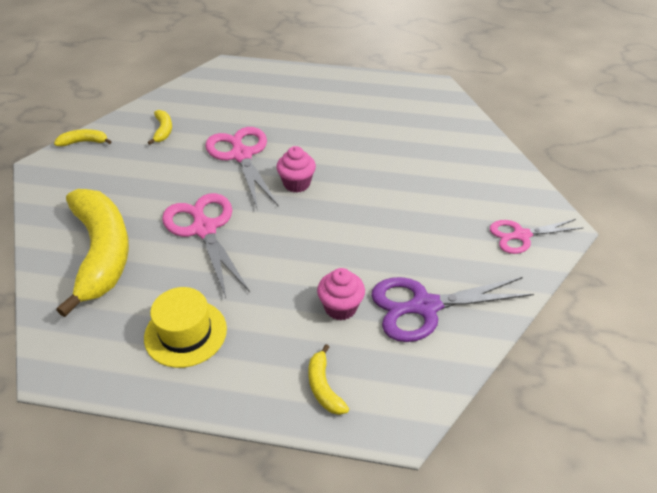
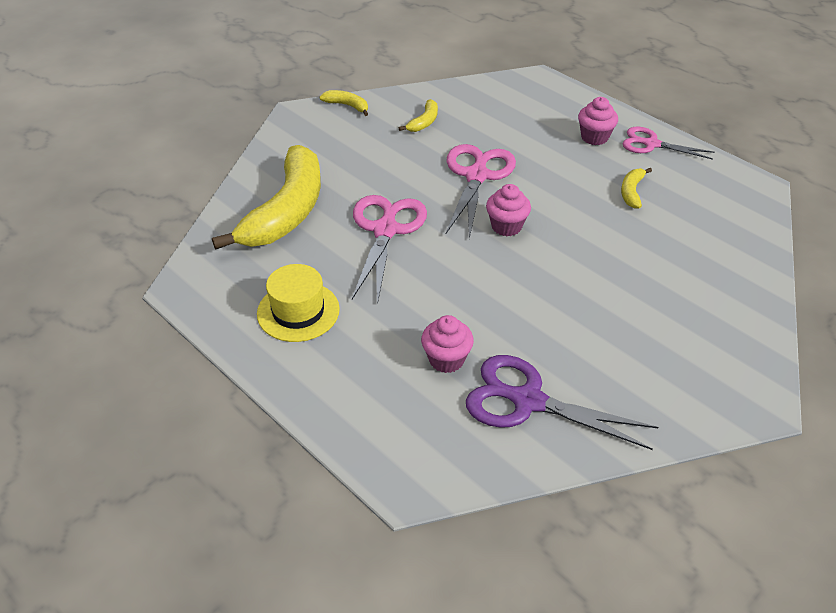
camera: 35 degrees right, 0 degrees up
yellow banana [308,344,349,415] -> yellow banana moved to [621,168,652,208]
pink scissors [490,219,583,254] -> pink scissors moved to [622,127,715,160]
none -> pink cupcake [578,97,618,145]

